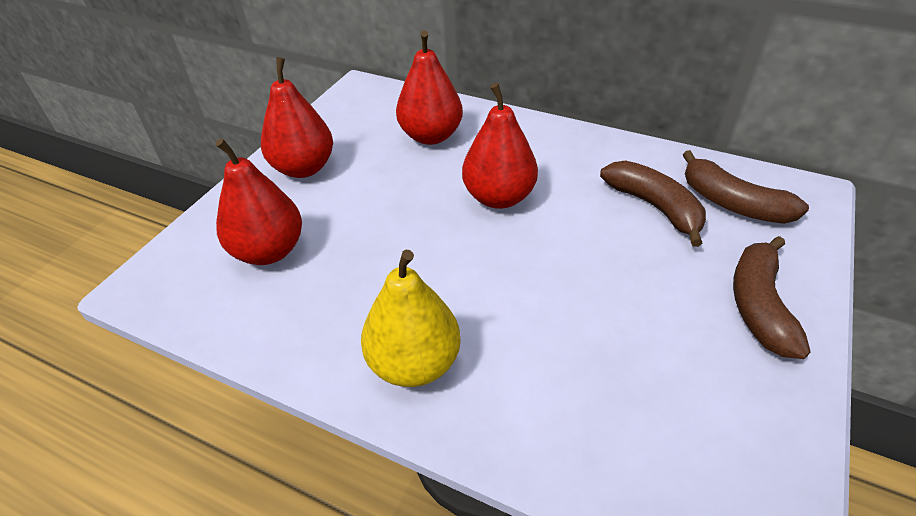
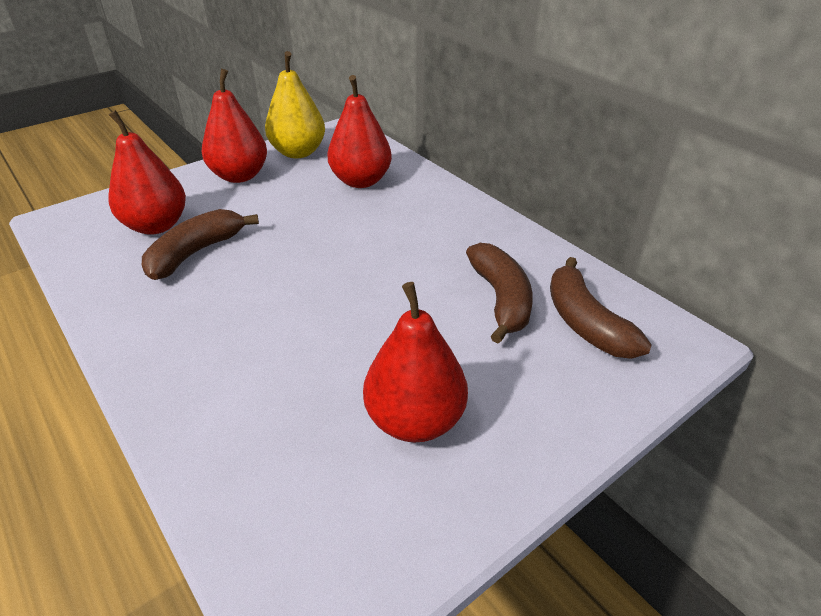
camera: 25 degrees right, 5 degrees down
yellow pear [361,250,461,387] -> yellow pear moved to [265,51,325,158]
red pear [462,83,538,209] -> red pear moved to [363,282,468,443]
brown banana [733,236,811,359] -> brown banana moved to [142,209,259,280]

